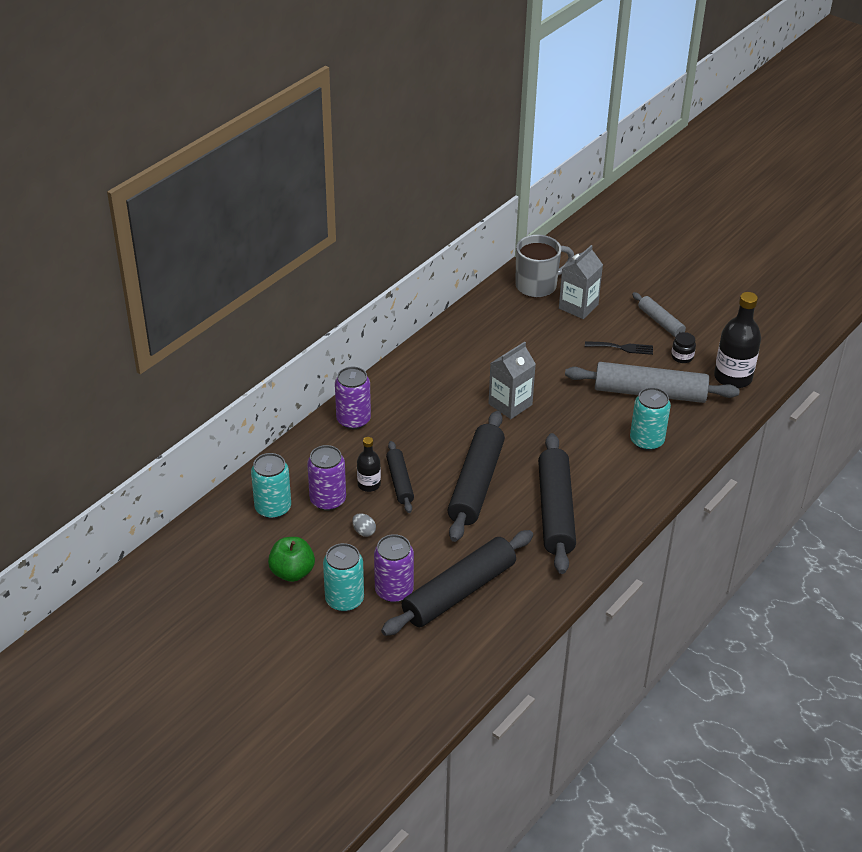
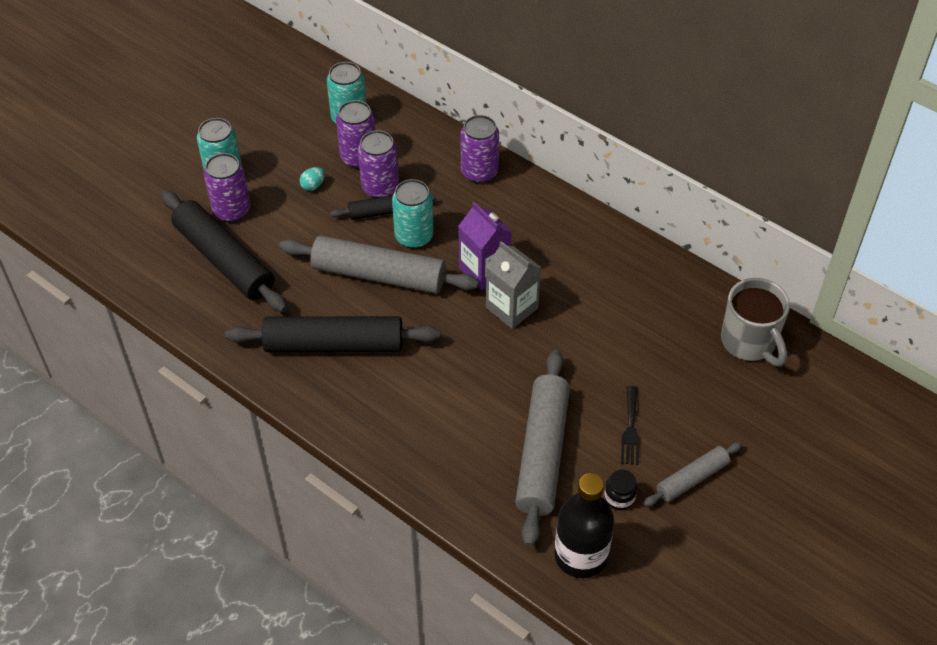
camera: 90 degrees right, 10 degrees up
green apple [268,537,315,582] -> none
grey egg [352,513,376,537] -> turquoise egg [299,167,325,191]
black bottle [357,437,381,492] -> purple can [358,130,399,198]
black rolling pin [448,411,505,542] -> grey rolling pin [279,235,479,294]
grey carton [559,245,603,319] -> none
turquoise can [630,387,671,451] -> turquoise can moved to [392,179,434,248]
none -> purple carton [458,202,512,290]

